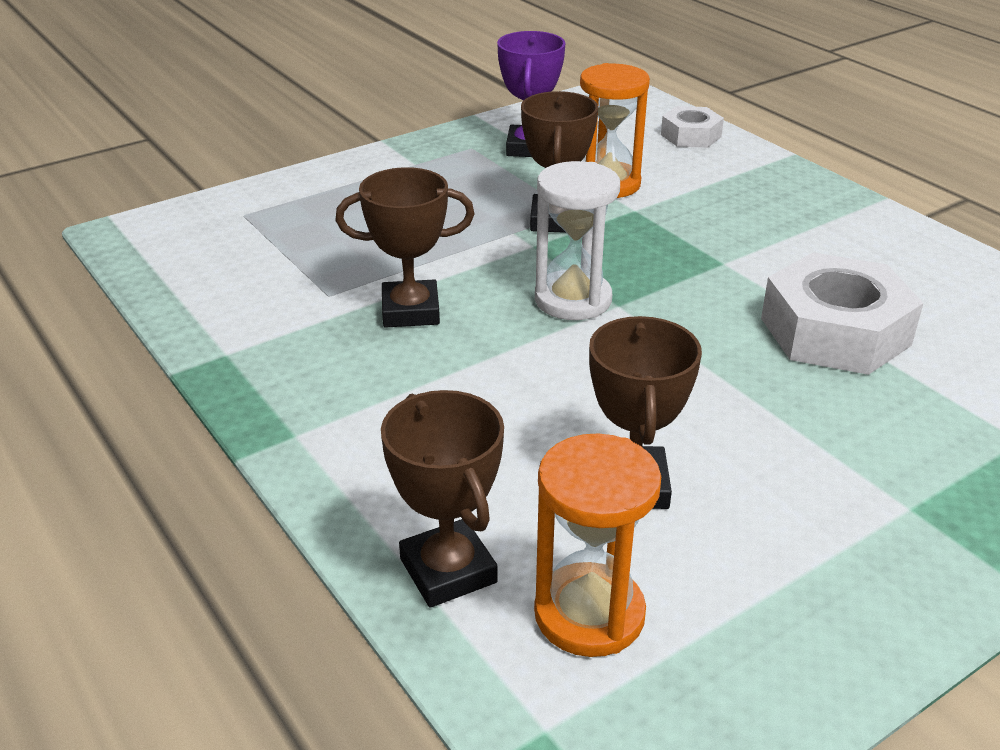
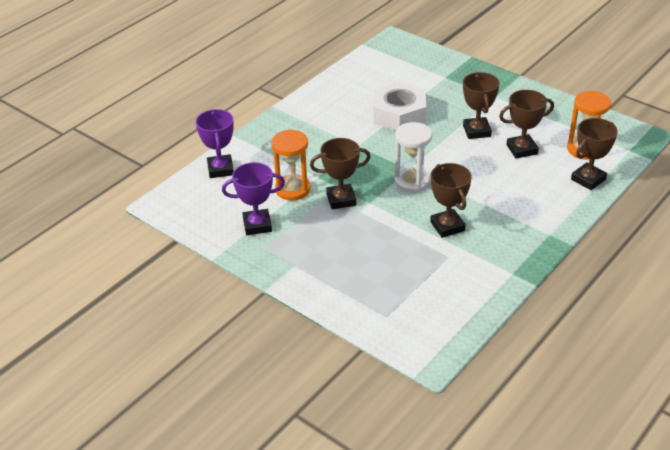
camera: 105 degrees left, 5 degrees up
white nut [661,106,724,148] -> purple trophy [196,109,234,178]
none -> brown trophy [463,72,500,139]

